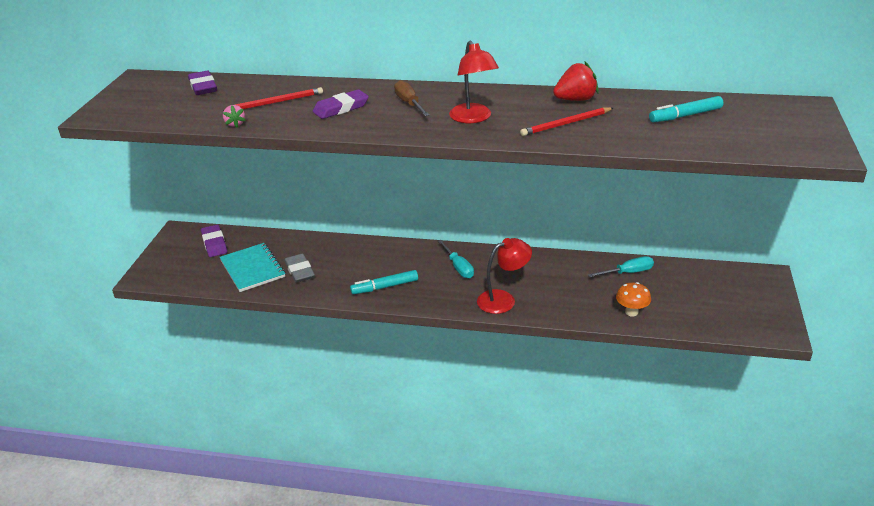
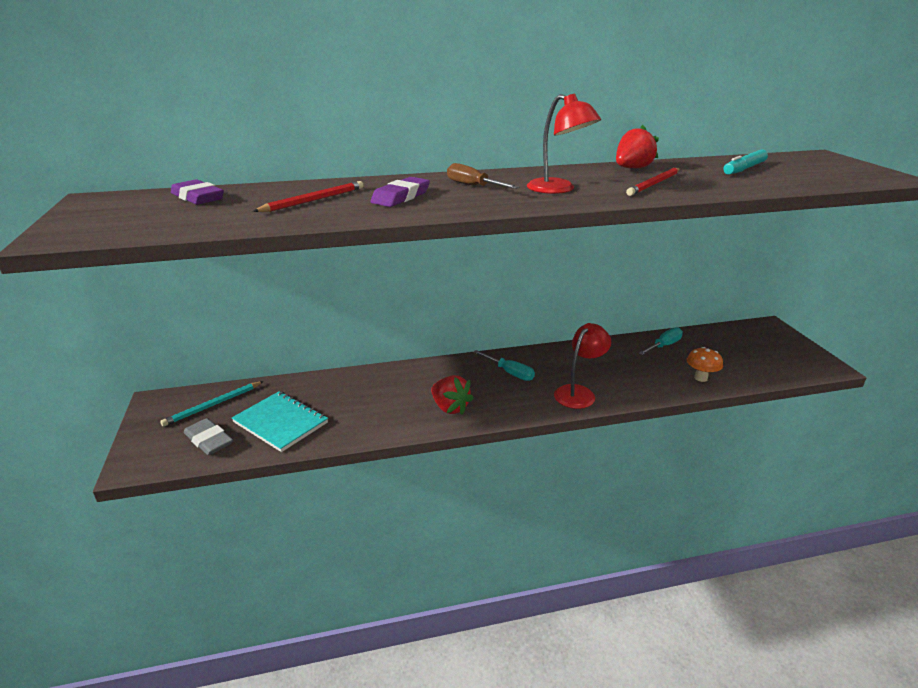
camera: 25 degrees left, 5 degrees down
purple eraser [201,225,227,257] -> turquoise pencil [160,381,264,427]
pink strawberry [223,105,246,128] -> none
grey eraser [284,254,315,283] -> grey eraser moved to [184,418,233,455]
turquoise marker [350,270,418,294] -> red strawberry [431,375,474,415]

